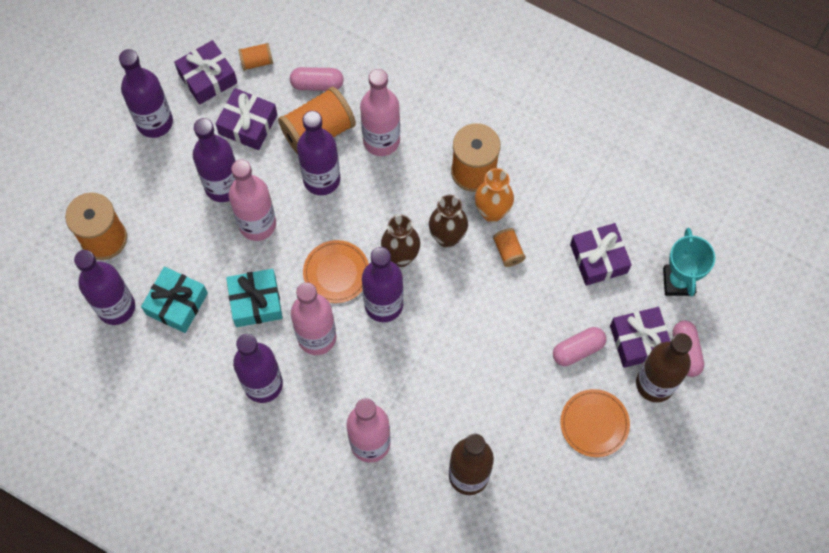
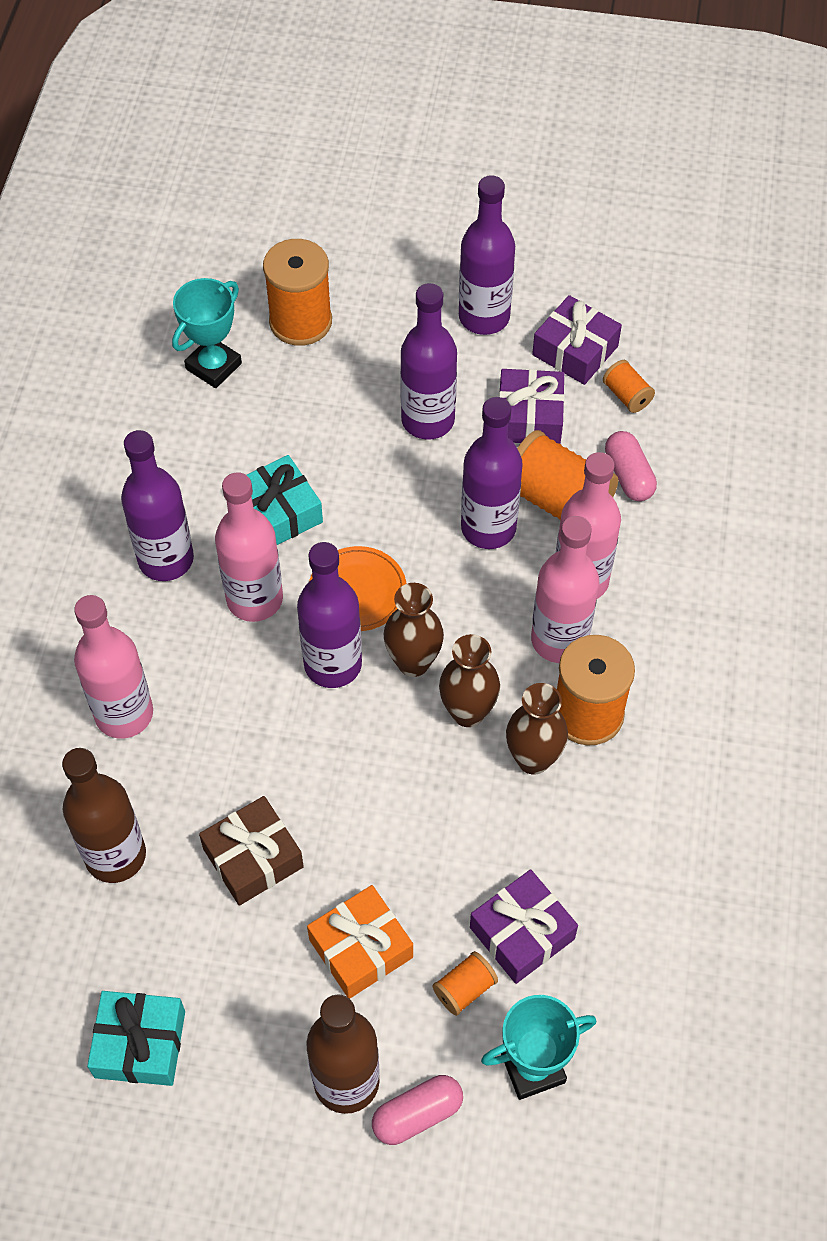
camera: 70 degrees right, 10 degrees down
purple bottle [74,250,135,325] -> turquoise trophy [172,278,242,388]
turquoise gift [141,267,208,333] -> turquoise gift moved to [87,991,185,1086]
pink bottle [229,160,276,241] -> pink bottle moved to [531,516,599,663]
orange vase [475,168,514,222] -> brown vase [506,683,568,774]
orange spool [493,228,526,267] -> orange spool moved to [433,951,498,1016]
pink capsule [553,327,606,366] -> orange gift [307,885,413,999]
orange plate [560,389,630,457] -> none
purple gift [610,307,671,368] -> none
none -> brown gift [199,796,304,906]

